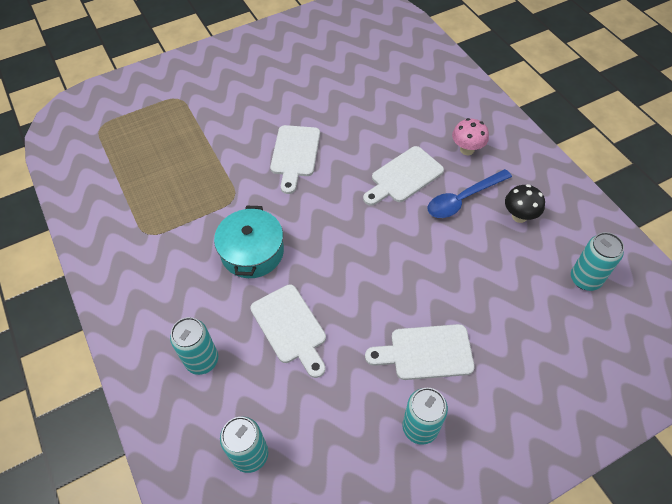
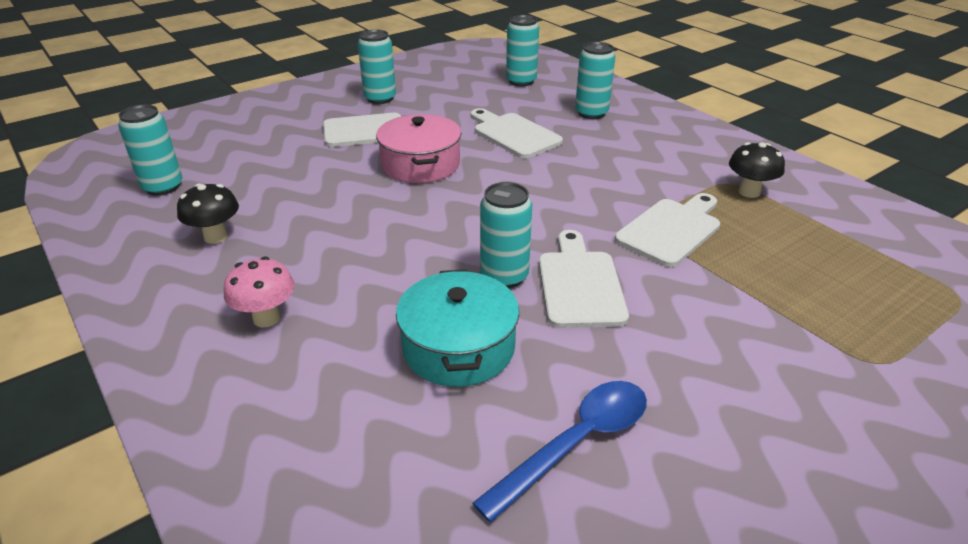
camera: 170 degrees right, 20 degrees down
turquoise pot [214,206,284,278] -> turquoise pot moved to [396,269,519,387]
white cutting board [363,146,444,206] -> white cutting board moved to [615,193,720,267]
blue spoon [428,169,512,218] -> blue spoon moved to [472,381,647,522]
none -> pink pot [376,114,461,183]
none -> turquoise can [480,182,532,288]
none -> black mushroom [729,142,785,198]

